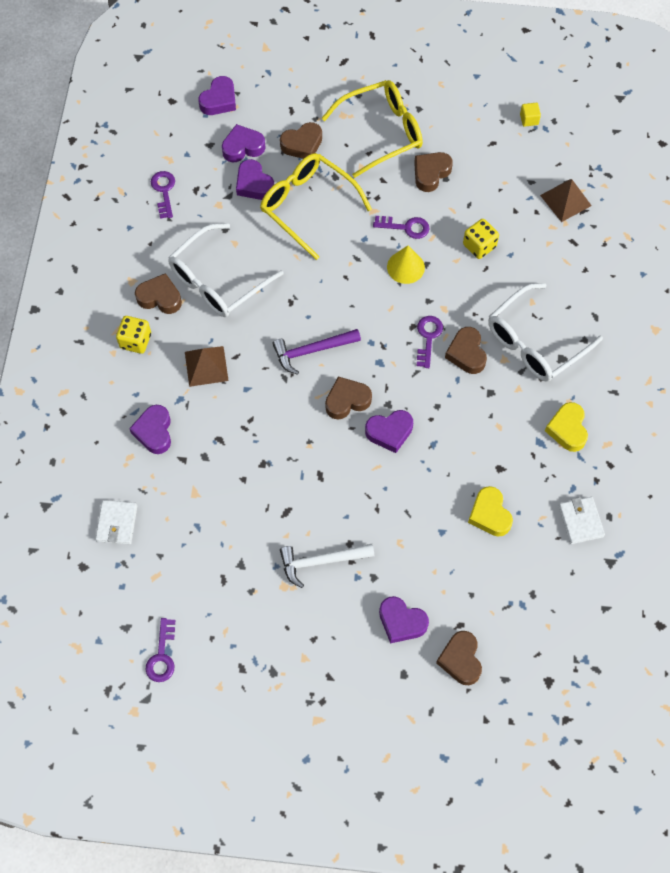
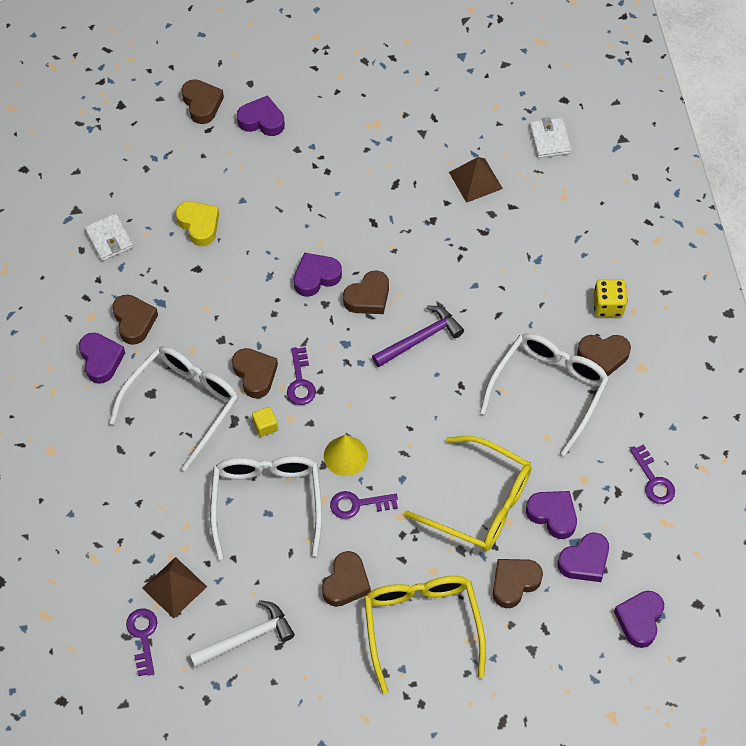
camera: 165 degrees right, 5 degrees down
purple heart [129,405,171,454] -> purple heart moved to [79,333,125,384]
purple key [145,618,175,682] -> purple key moved to [126,608,158,676]
brown pyramid [185,346,229,387] -> brown pyramid moved to [449,157,503,203]
white hammer [280,544,374,588] -> white hammer moved to [189,600,295,667]
yellow glasses [321,80,423,178] -> yellow glasses turned 120 degrees clockwise [364,576,486,694]
yellow dice [463,219,499,259] -> white glasses [210,456,322,560]
yellow cube [520,103,541,127] -> yellow cube moved to [252,407,278,437]
yellow heart [545,402,588,452] -> brown heart [112,294,158,345]

